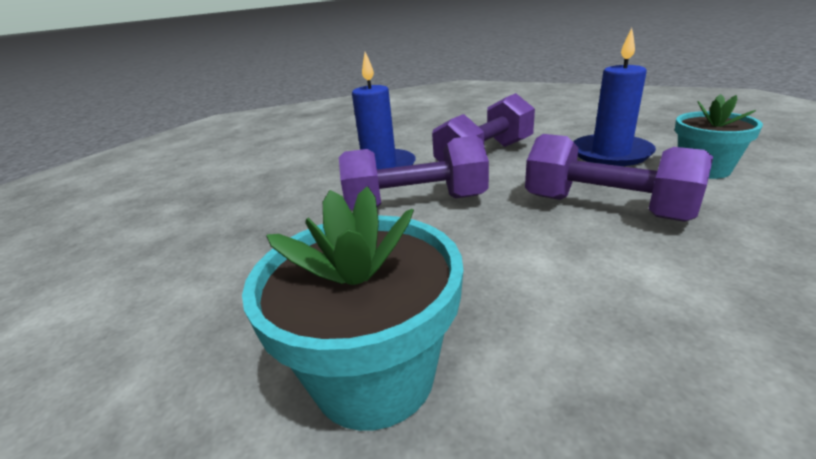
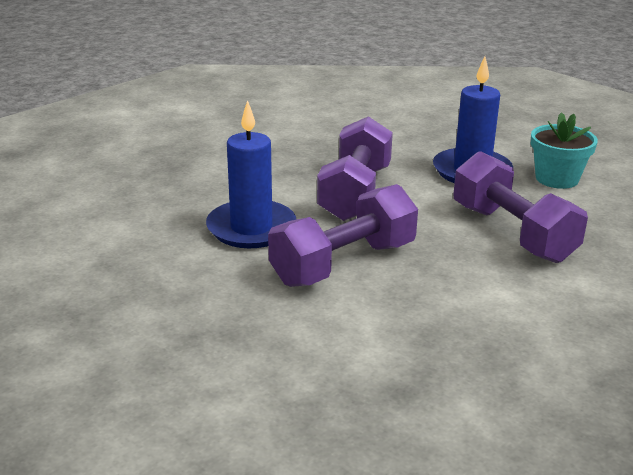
camera: 35 degrees left, 0 degrees up
turquoise flower pot [242,187,463,431] -> none
purple dumbbell [525,134,713,222] -> purple dumbbell turned 60 degrees clockwise [454,151,588,263]

